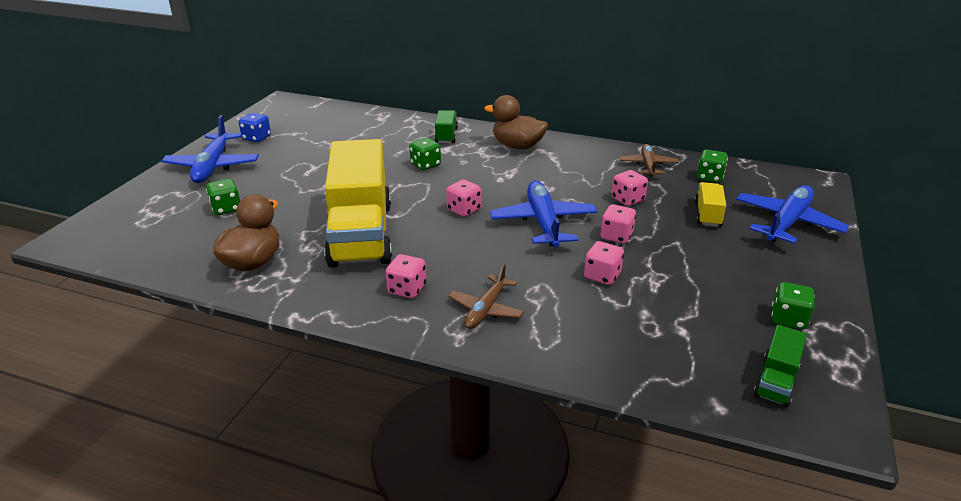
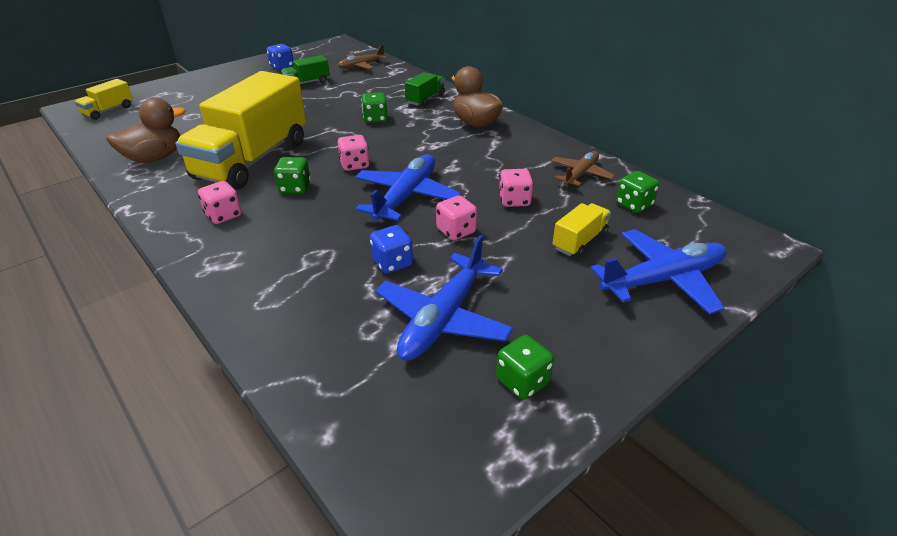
camera: 30 degrees right, 5 degrees up
blue plane [161,115,259,183] -> blue plane moved to [375,235,514,361]
green dice [206,179,240,215] -> green dice moved to [274,157,311,194]
brown plane [448,264,524,329] -> brown plane moved to [338,45,387,70]
pink dice [584,241,624,285] -> blue dice [370,225,413,273]
green truck [753,325,807,407] -> green truck moved to [281,55,330,84]
none -> yellow truck [75,79,133,120]

